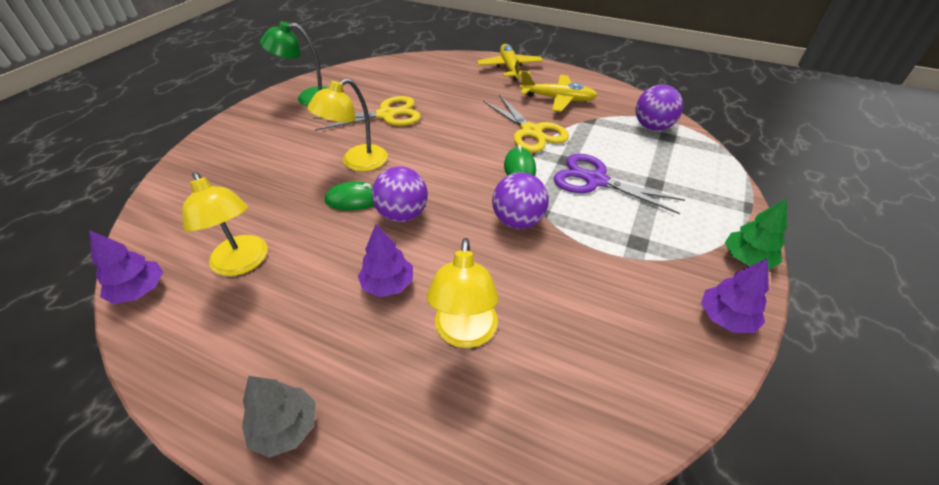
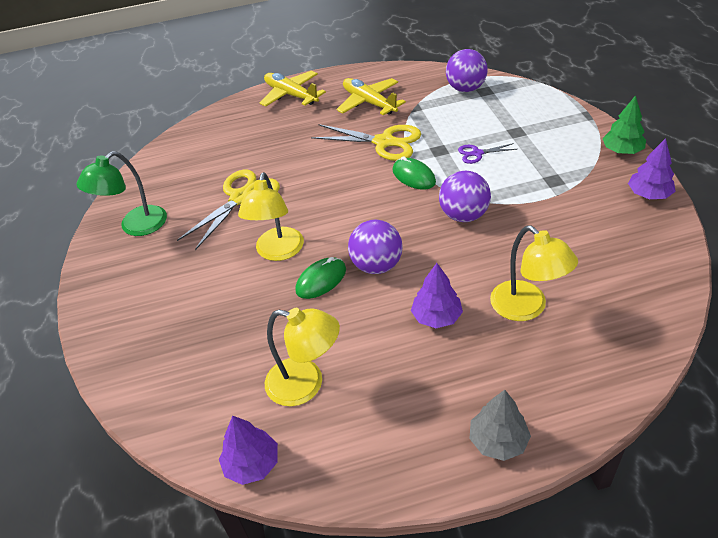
camera: 35 degrees left, 0 degrees up
yellow plane [520,71,598,112] -> yellow plane turned 105 degrees counterclockwise [336,78,406,115]
purple scissors [554,154,685,214] -> purple scissors [458,143,517,164], size x0.51

